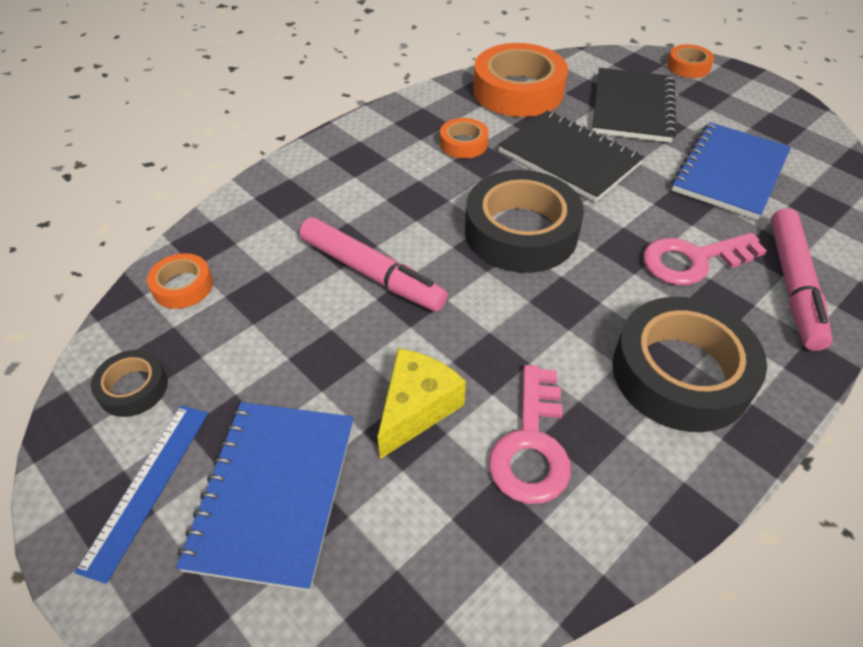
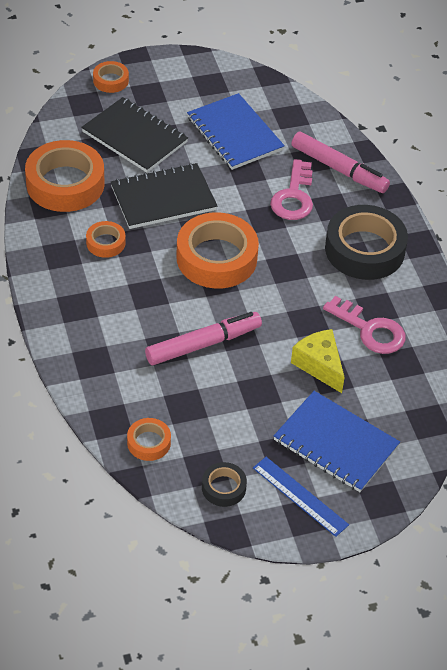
camera: 65 degrees left, 0 degrees up
black tape [465,170,584,273] -> orange tape [176,212,259,288]

